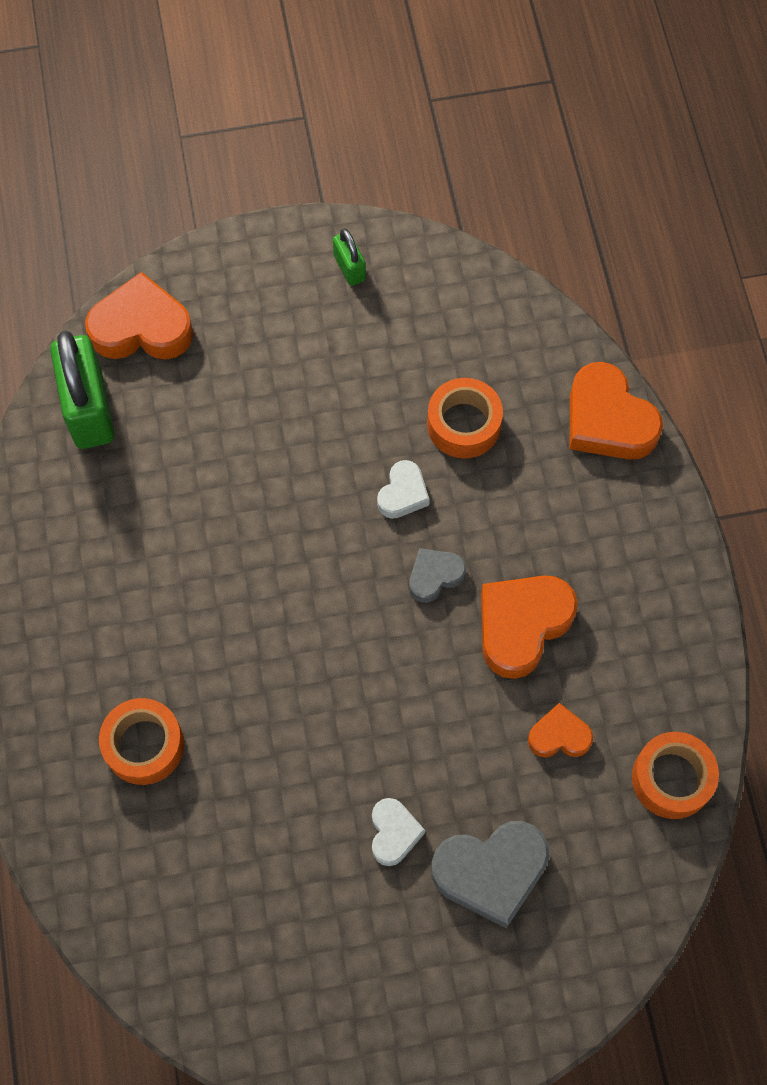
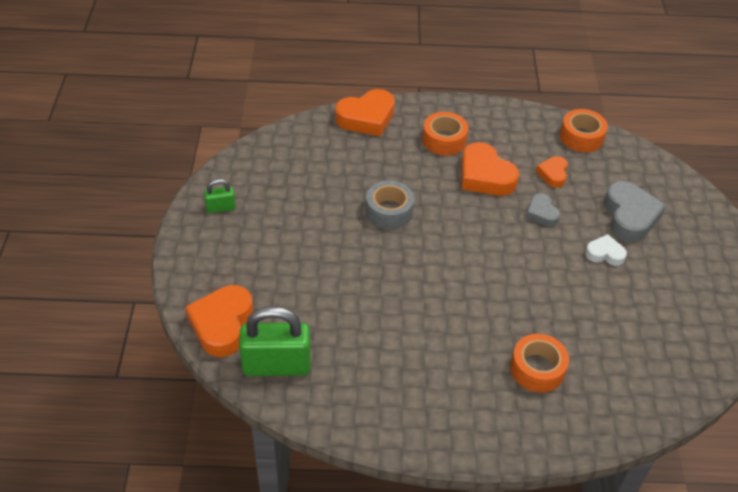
camera: 80 degrees left, 20 degrees down
white heart [377,460,430,519] -> grey tape [366,181,414,229]
grey heart [409,548,466,603] -> grey heart moved to [526,193,560,227]
orange tape [427,378,503,459] -> orange tape moved to [422,112,468,155]

